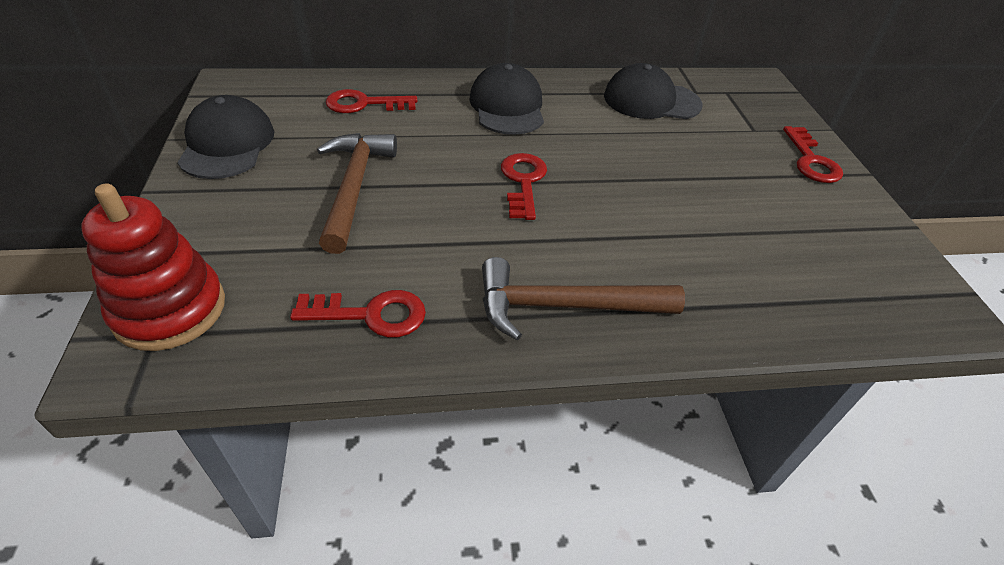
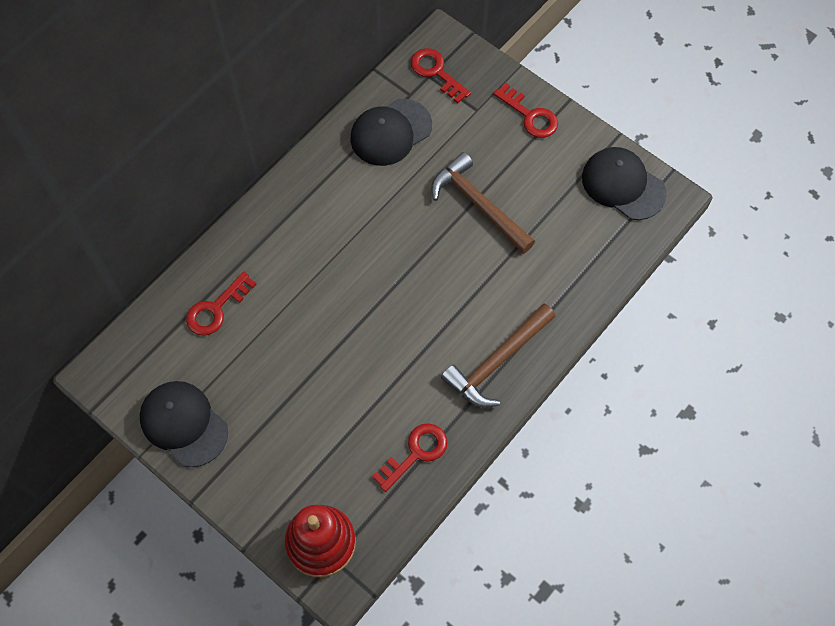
camera: 40 degrees left, 20 degrees up
brown hammer [317,133,397,254] -> brown hammer moved to [431,152,535,254]
black cap [469,63,544,135] -> black cap moved to [582,147,667,220]
red key [501,153,547,220] -> red key moved to [410,48,471,103]

